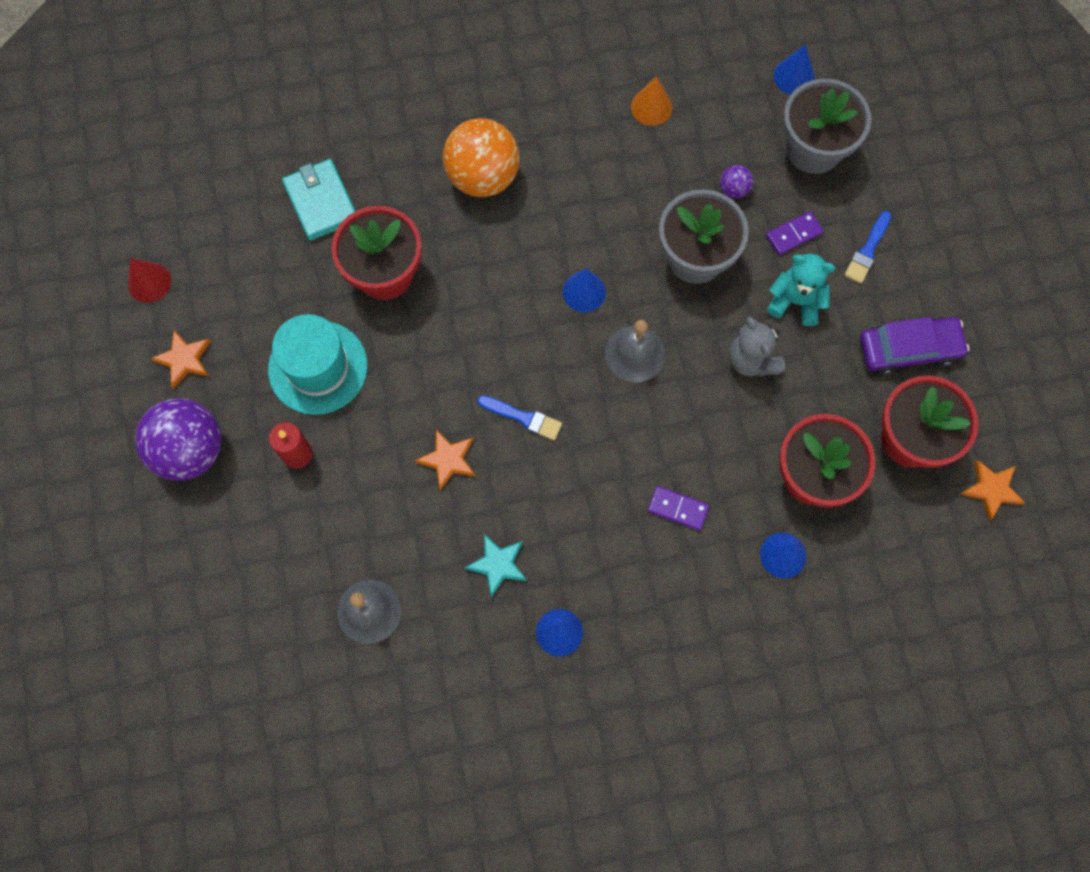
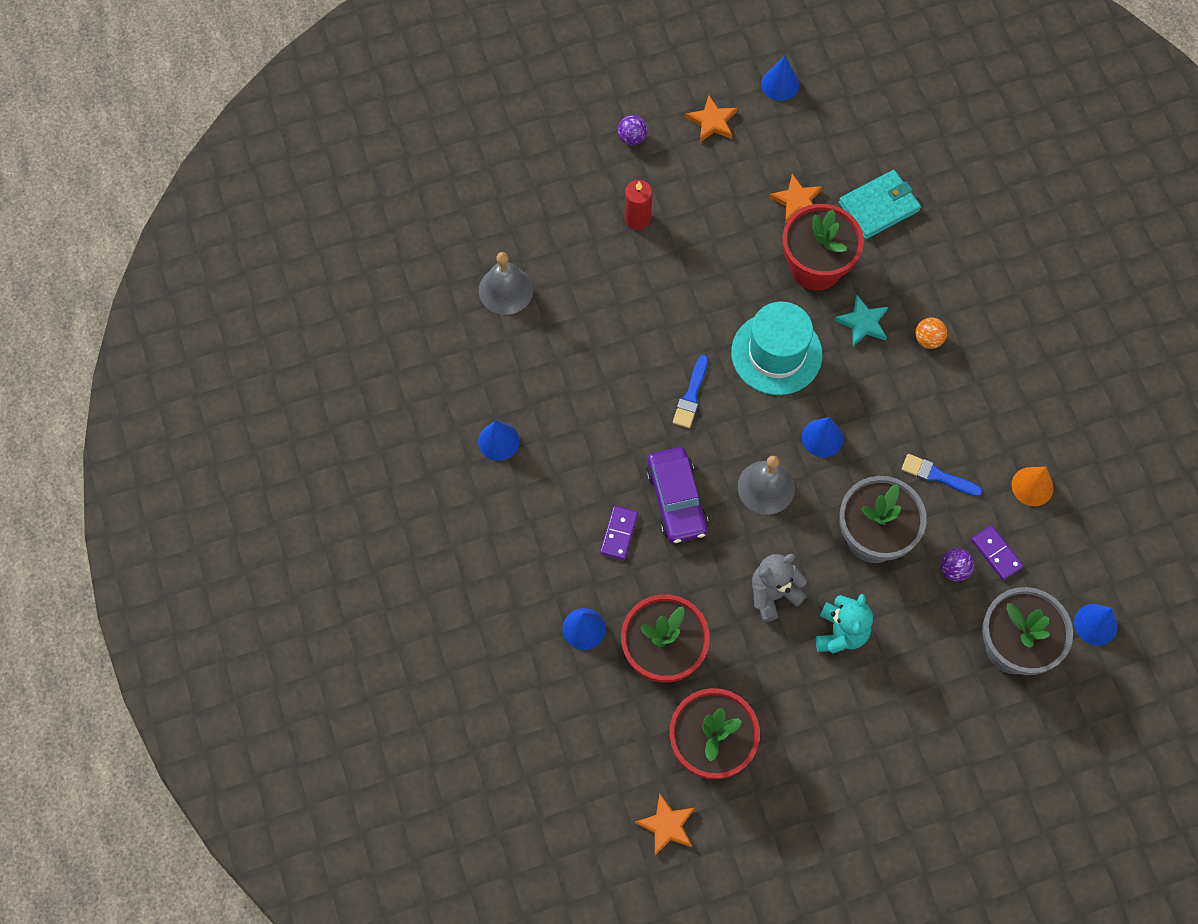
camera: 85 degrees right, 5 degrees down
red cone [128,258,171,303] -> blue cone [761,55,799,101]
purple ball [135,398,222,481] -> purple ball [618,115,647,145], size x0.43
turquoise hat [268,314,368,415] -> turquoise hat moved to [731,302,822,395]
orange star [415,430,476,490] -> orange star moved to [769,174,822,223]
orange ball [443,118,520,197] -> orange ball [915,318,947,349], size x0.43
turquoise star [465,534,527,597] -> turquoise star moved to [835,295,888,346]
purple domino [766,211,824,255] -> purple domino moved to [971,525,1023,580]
blue brush [844,211,891,284] -> blue brush moved to [901,454,982,497]
purple car [860,317,969,375] -> purple car moved to [646,447,708,543]

